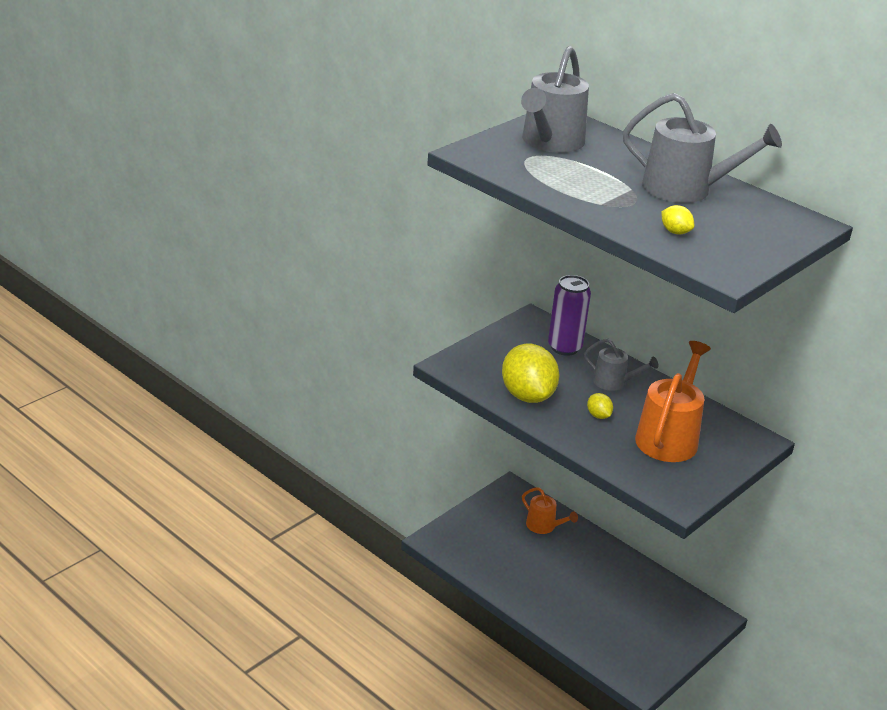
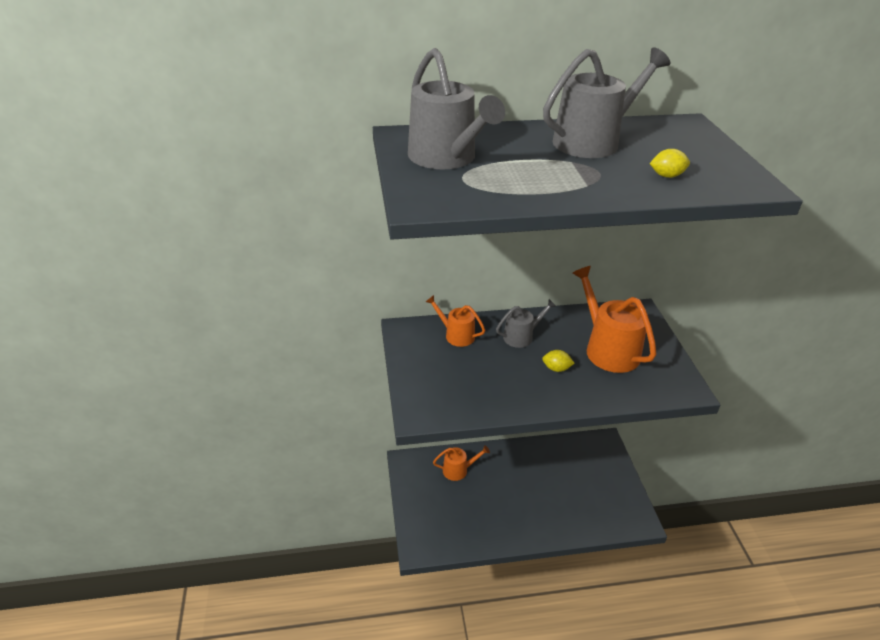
camera: 50 degrees left, 5 degrees up
yellow lemon [502,344,559,403] -> none
purple can [548,275,591,356] -> orange watering can [426,295,485,347]

